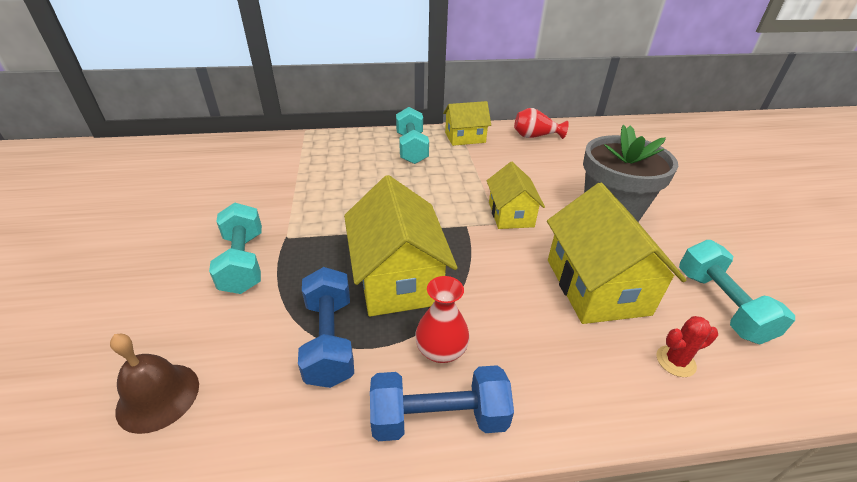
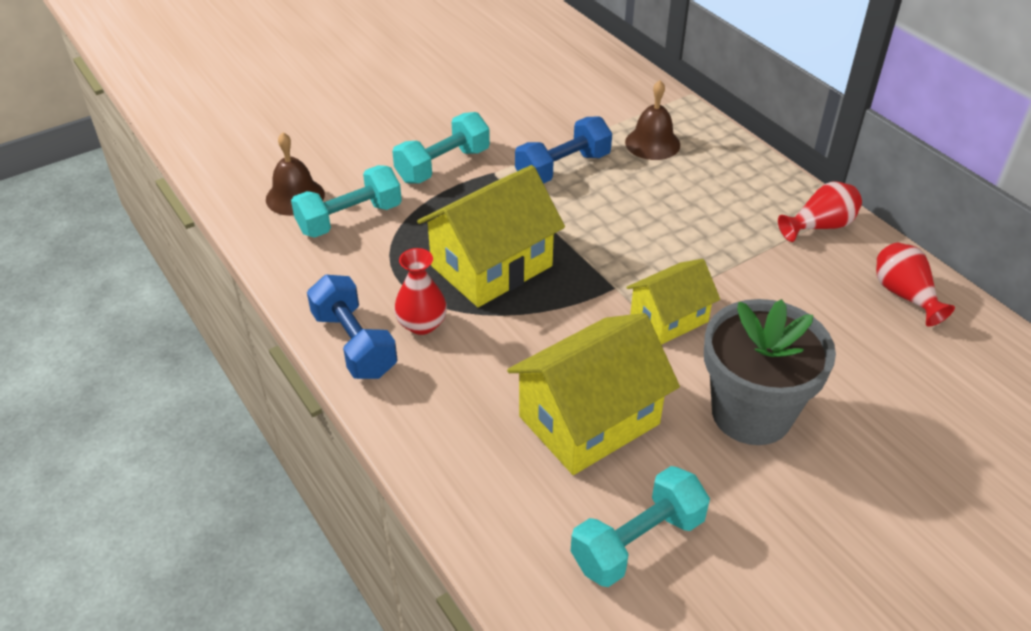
camera: 65 degrees right, 5 degrees up
blue dumbbell [298,267,354,388] -> blue dumbbell moved to [515,116,612,184]
turquoise dumbbell [396,107,429,164] -> turquoise dumbbell moved to [291,165,402,238]
yellow house [443,101,491,146] -> red vase [778,181,862,242]
red cactus [657,316,718,377] -> none
none -> brown bell [625,80,680,160]

